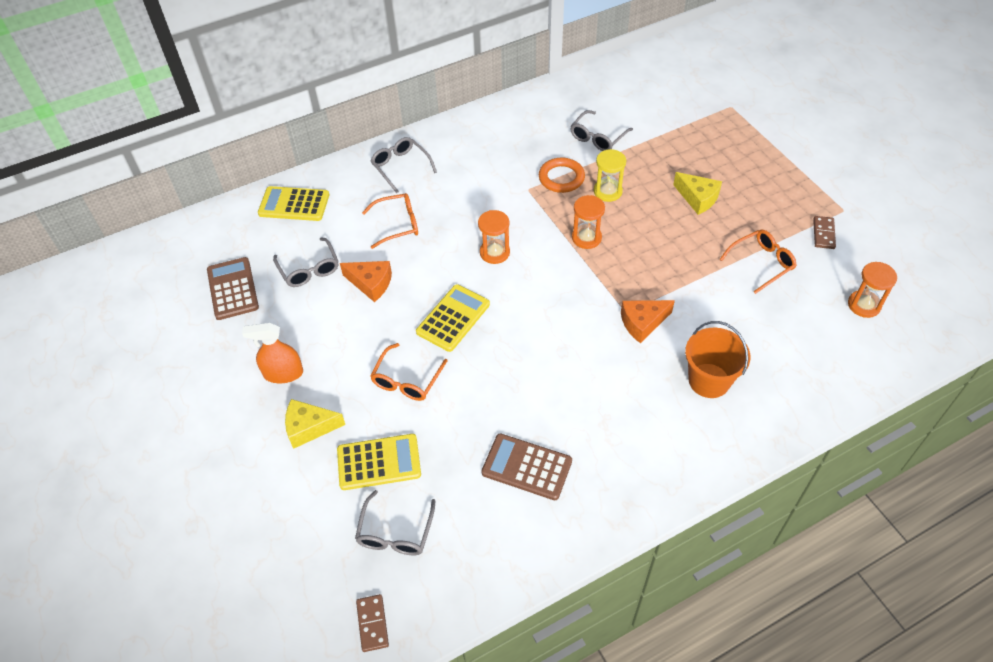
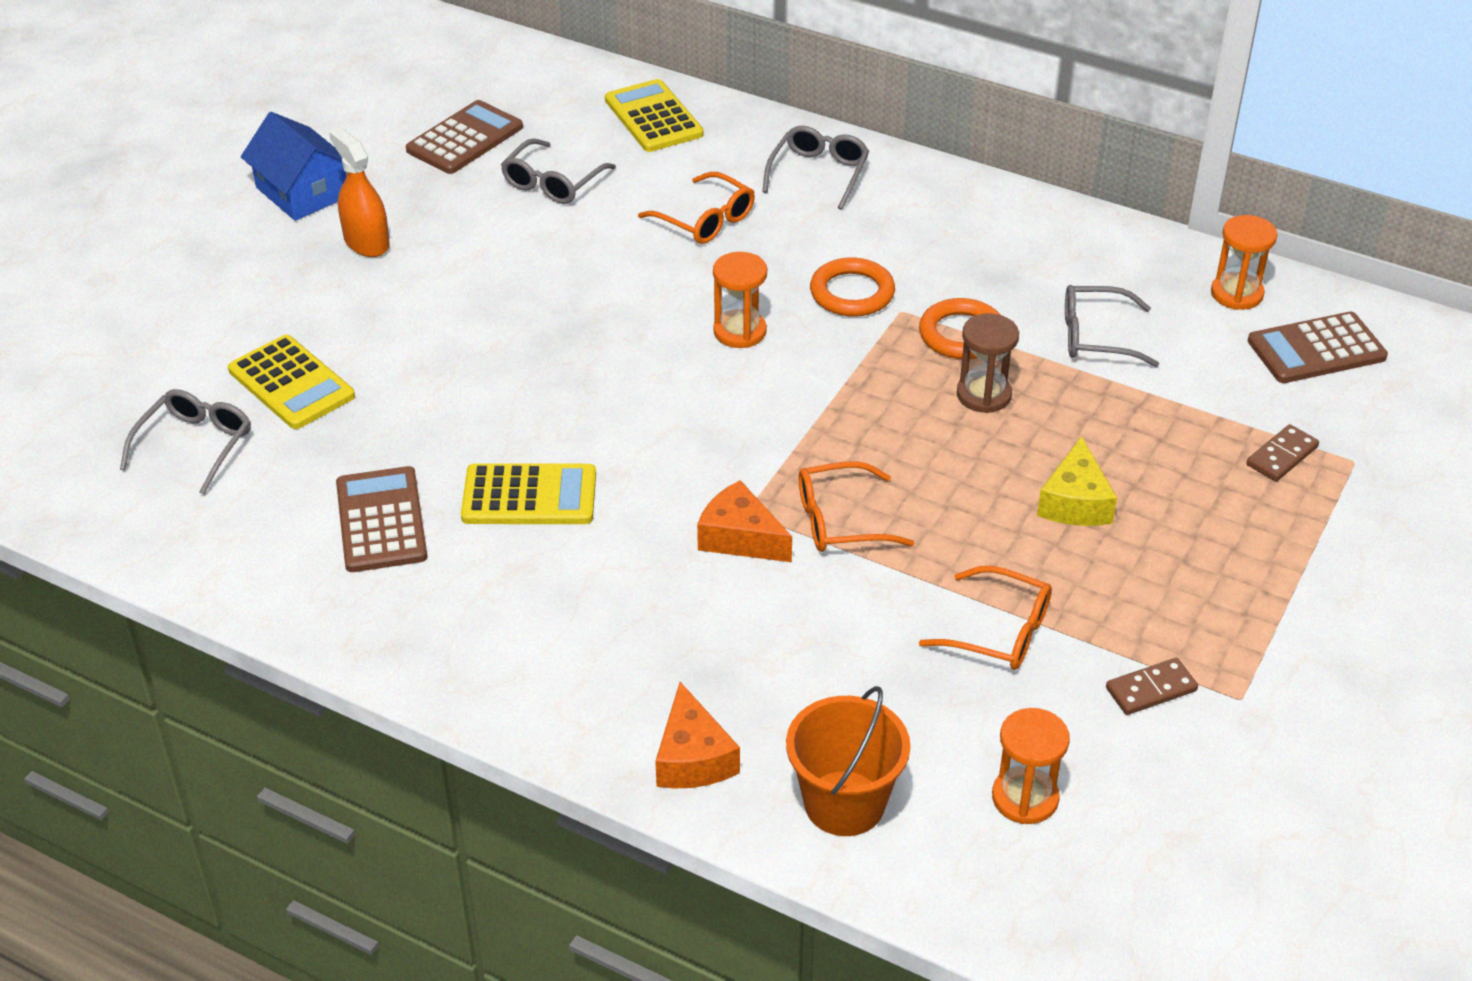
camera: 55 degrees right, 10 degrees down
yellow cheese [285,399,345,449] -> none
orange cheese [340,261,392,302] -> orange cheese moved to [655,682,740,788]
grey glasses [355,490,436,555] -> grey glasses turned 135 degrees clockwise [120,389,251,495]
brown domino [356,594,389,652] -> brown domino moved to [1247,424,1319,482]
orange glasses [370,343,448,401] -> orange glasses moved to [799,461,914,552]
yellow calculator [416,284,490,352] -> yellow calculator moved to [461,463,596,524]
orange hourglass [572,195,605,249] -> orange hourglass moved to [1211,215,1277,310]
yellow hourglass [594,149,626,202] -> brown hourglass [957,313,1019,413]
orange bucket [685,321,750,398] -> orange bucket moved to [786,686,910,836]
none -> blue house [241,112,347,221]
none -> orange ring [810,257,895,317]
none -> brown calculator [1248,312,1388,383]

